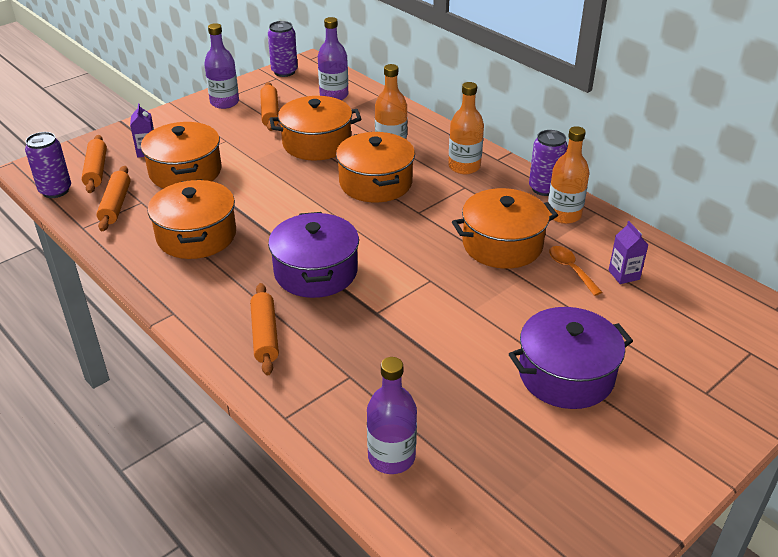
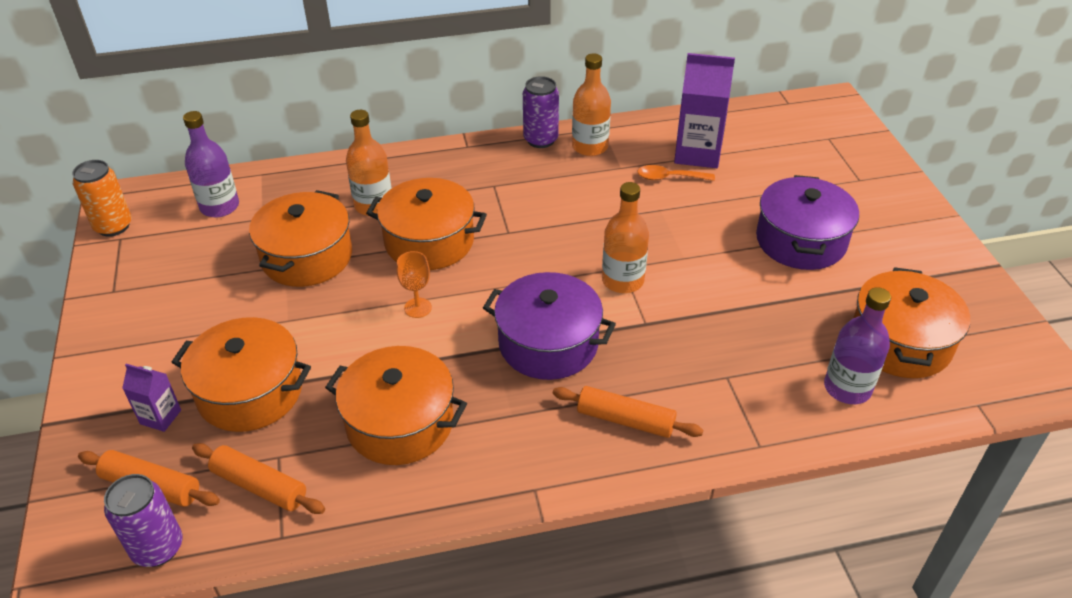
camera: 60 degrees left, 5 degrees up
purple bottle [204,23,239,109] -> none
orange rolling pin [260,82,279,131] -> none
purple can [268,21,298,77] -> orange can [72,160,132,237]
orange bottle [448,82,484,174] -> orange bottle moved to [602,182,649,293]
orange pot [452,188,558,269] -> orange pot moved to [853,267,970,378]
purple carton [609,221,648,284] -> purple carton [674,53,735,168], size x1.94
none -> orange goblet [396,251,432,318]

